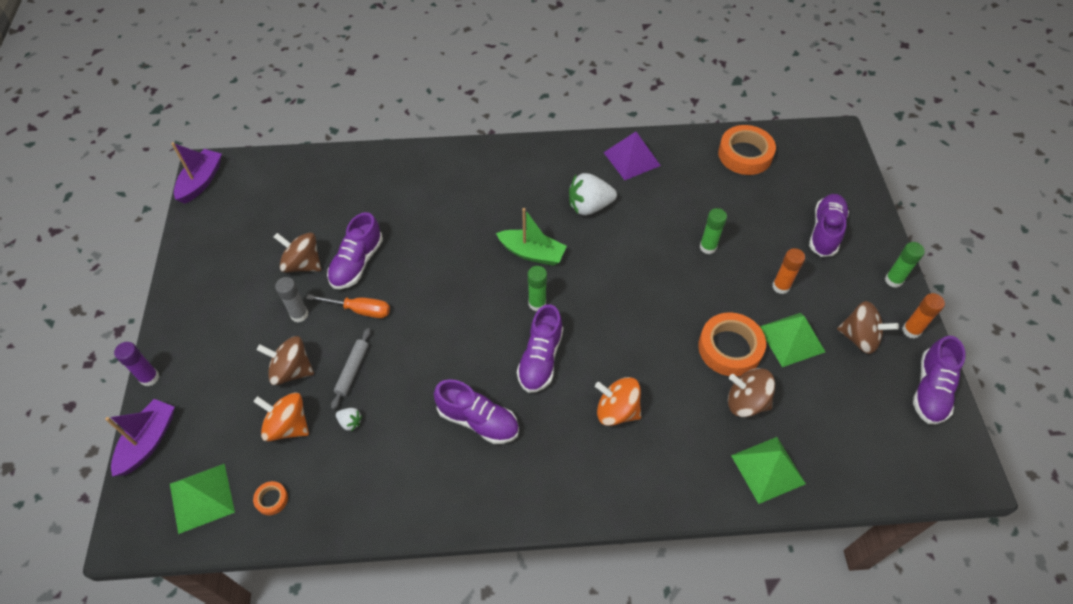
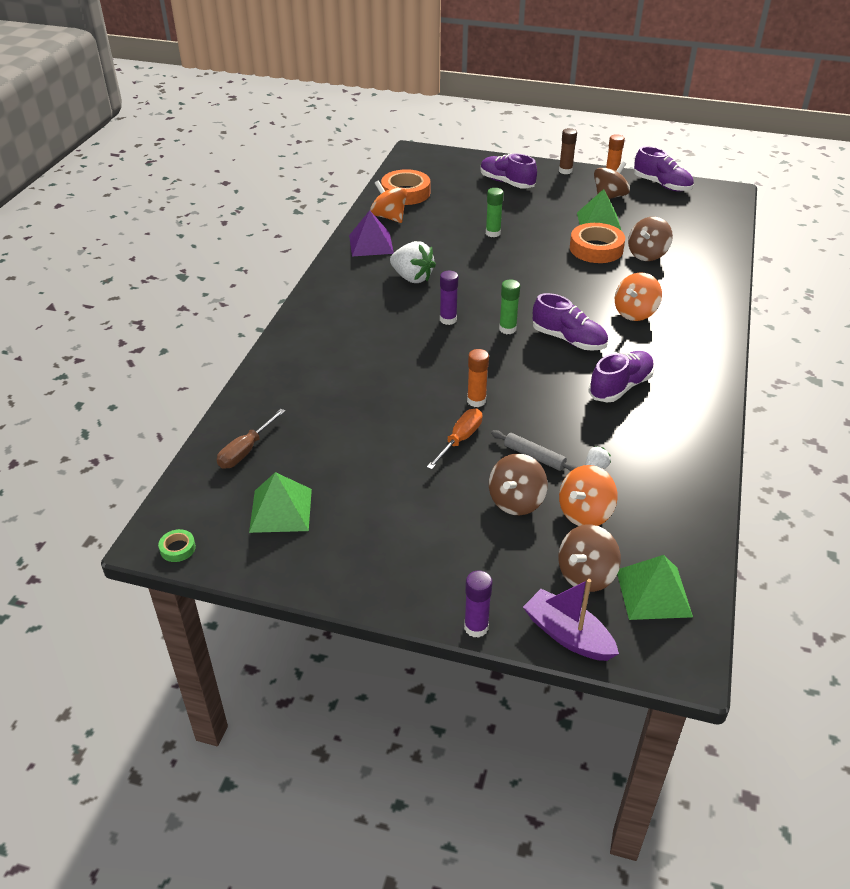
camera: 70 degrees left, 15 degrees down
purple boat [171,142,222,204] -> green tape [158,529,196,562]
orange tape [253,481,288,515] -> none
brown spinning top [274,232,321,273] -> brown spinning top moved to [558,524,621,592]
grey glue stick [275,277,308,322] -> none
purple shoe [327,212,383,289] -> none
green boat [496,208,567,266] -> purple glue stick [440,271,458,325]
white strawberry [569,173,617,215] -> white strawberry turned 60 degrees counterclockwise [390,241,436,283]
green pyramid [731,437,806,504] -> green pyramid moved to [249,472,312,533]
orange glue stick [772,248,805,294] -> orange glue stick moved to [467,349,489,407]
green glue stick [885,242,925,288] -> brown glue stick [559,128,577,174]
none -> brown screwdriver [217,409,285,469]
none -> orange spinning top [370,180,407,223]

